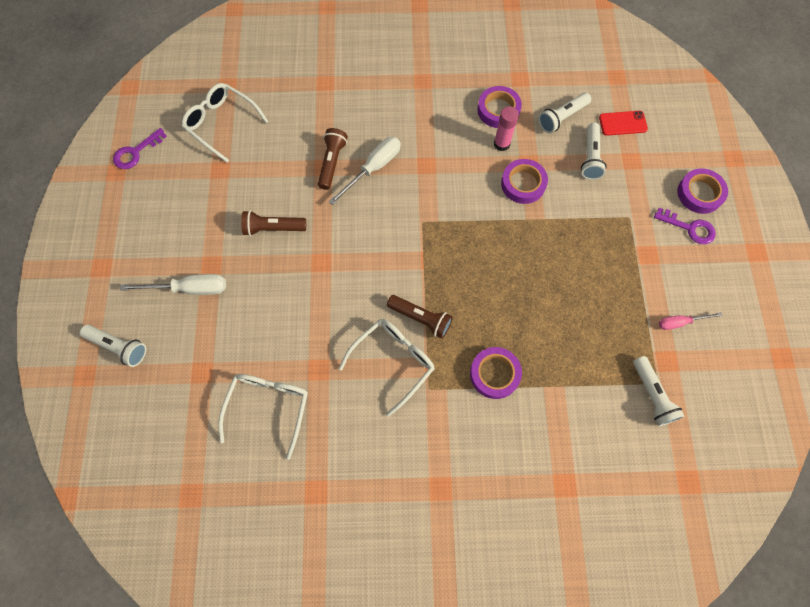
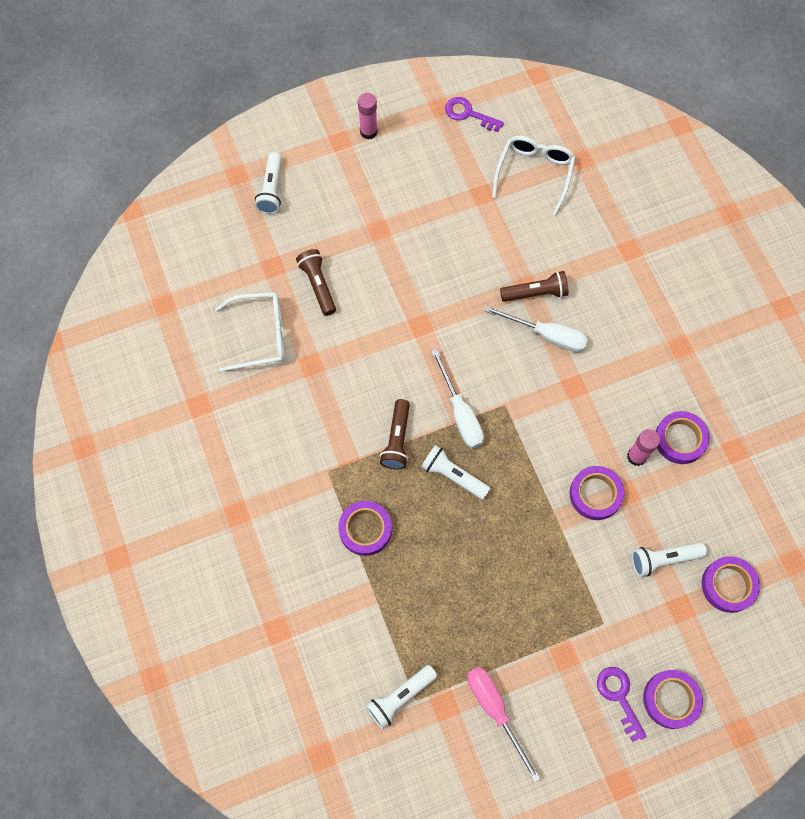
camera: 70 degrees right, 0 degrees up
white screwdriver [120,274,226,295] -> white screwdriver moved to [431,349,484,449]
brown flashlight [241,210,306,236] -> brown flashlight moved to [296,249,336,316]
white glasses [339,319,435,417] -> none
white flashlight [538,92,591,133] -> white flashlight moved to [421,445,491,499]
red phone [599,111,648,136] -> purple tape [702,556,760,613]
purple key [654,208,716,244] -> purple key turned 150 degrees clockwise [597,667,647,742]
pink screwdriver [659,312,723,330] -> pink screwdriver [467,667,541,783], size x1.64
none -> pink glue stick [358,93,378,139]

